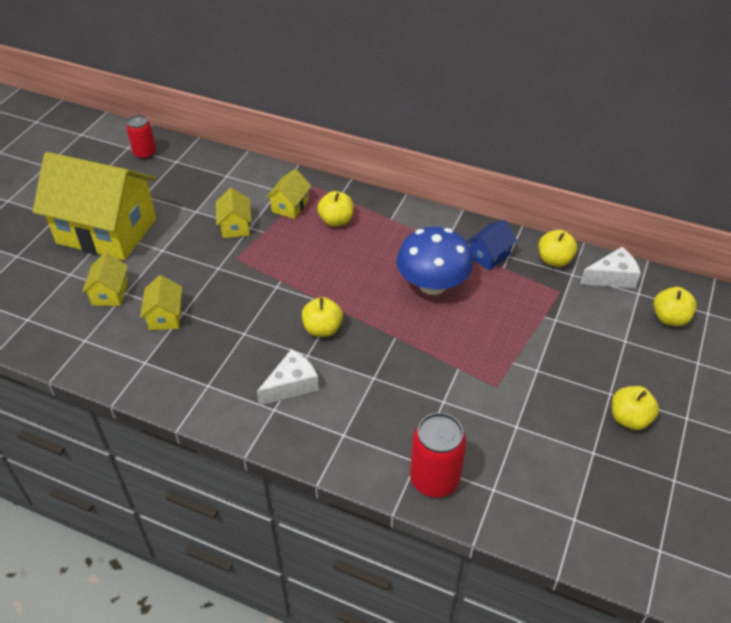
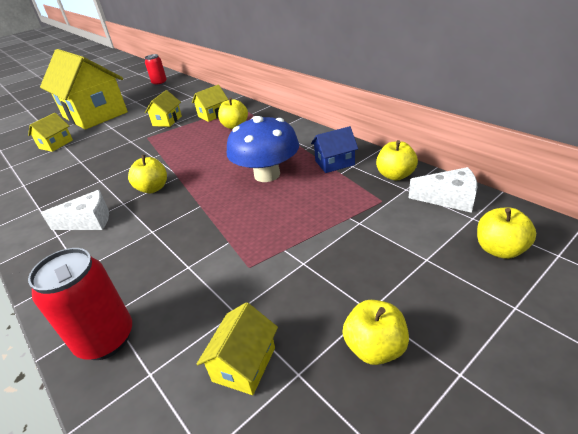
camera: 30 degrees right, 10 degrees down
yellow house [140,275,182,330] -> yellow house moved to [197,302,278,395]

